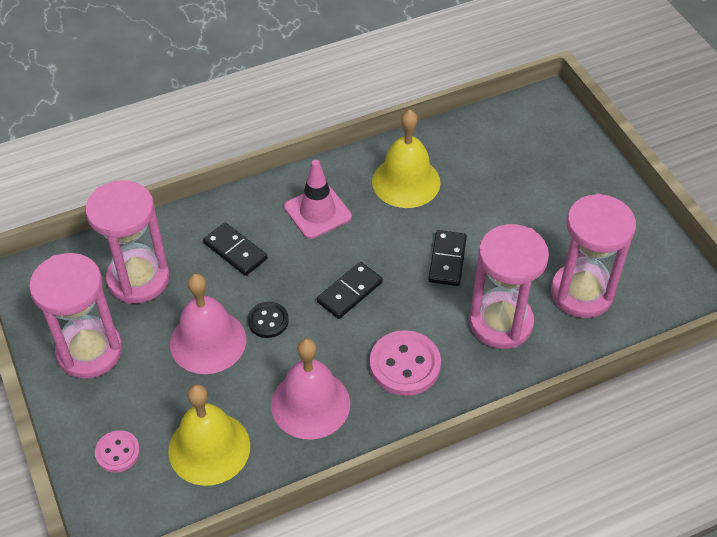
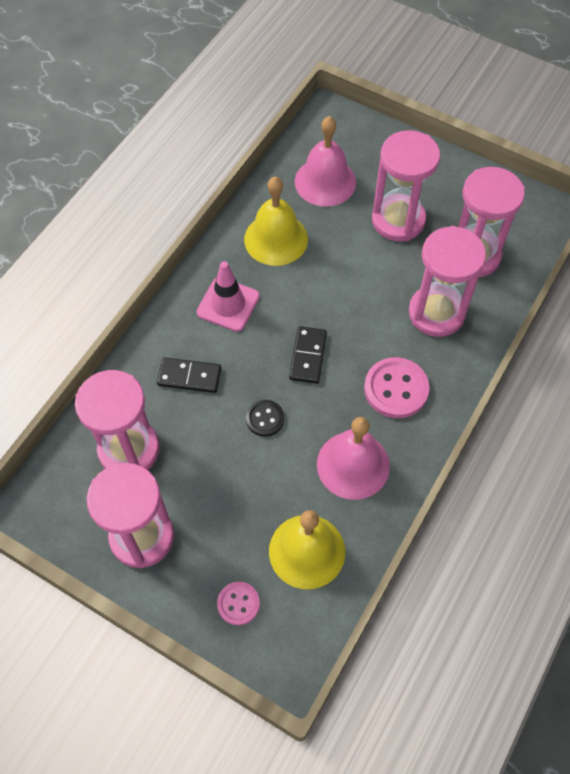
camera: 35 degrees left, 10 degrees up
pink bell [170,274,247,374] -> pink bell moved to [295,116,356,207]
black domino [428,230,467,286] -> none
none -> pink hourglass [372,130,440,241]

